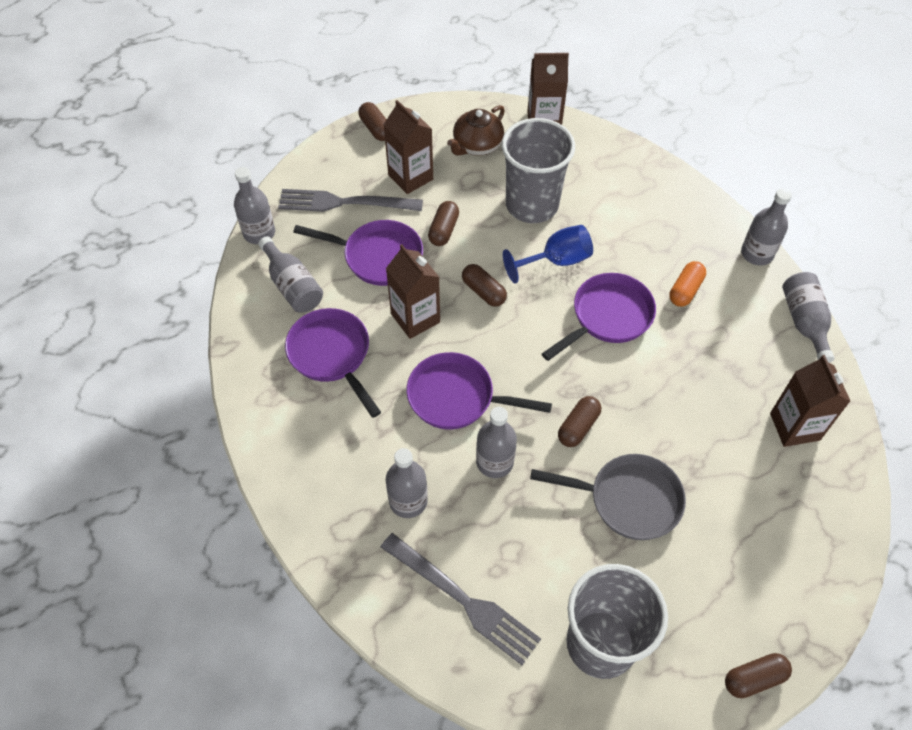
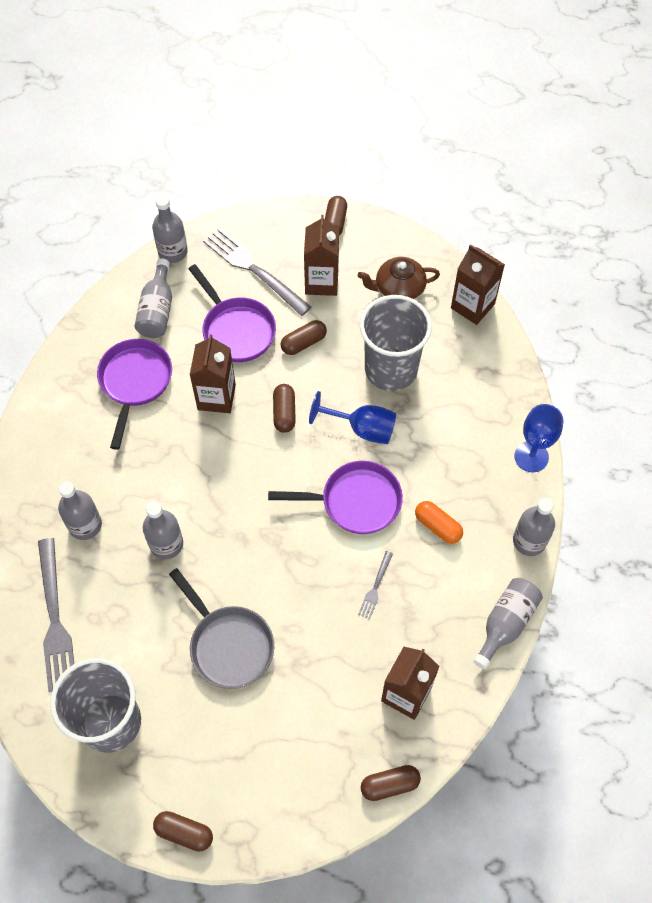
camera: 40 degrees right, 5 degrees up
purple pan [407,352,552,429] -> none
brown capsule [558,396,601,447] -> brown capsule moved to [361,765,421,801]
orange capsule [669,261,706,307] -> orange capsule turned 60 degrees clockwise [415,501,463,544]
none -> grey fork [358,551,393,619]
none -> blue goblet [514,404,563,472]

